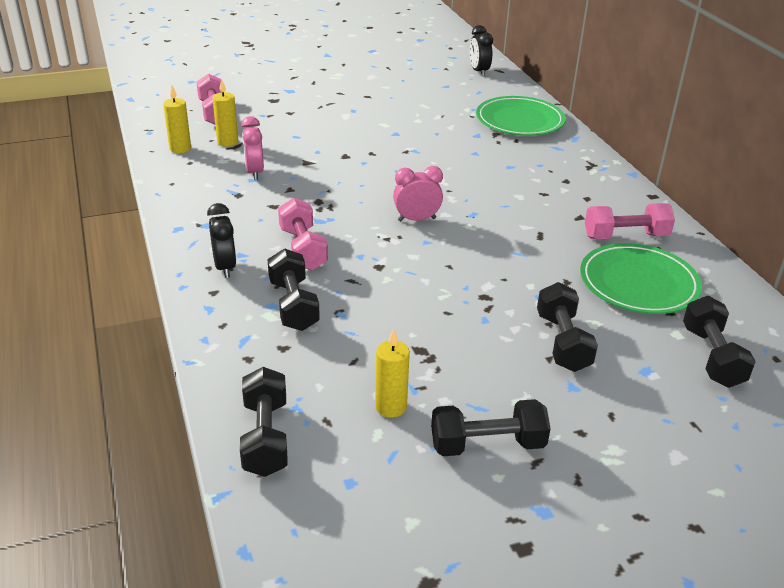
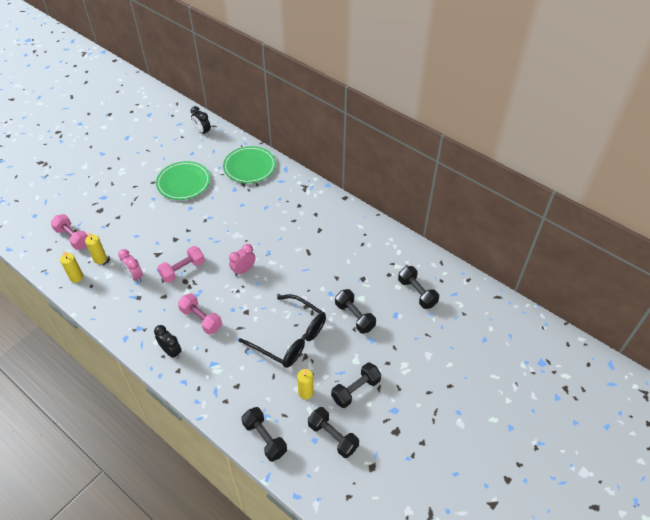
camera: 30 degrees left, 15 degrees up
black dumbbell [267,248,320,331] -> black dumbbell moved to [308,407,359,458]
green plate [580,243,702,314] -> green plate moved to [156,161,210,200]
pink dumbbell [585,203,675,239] -> pink dumbbell moved to [157,246,205,283]
none -> black glasses [239,294,326,368]

